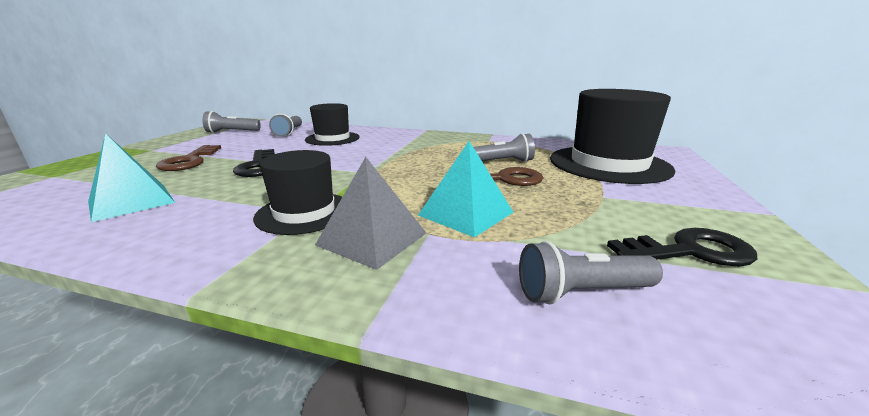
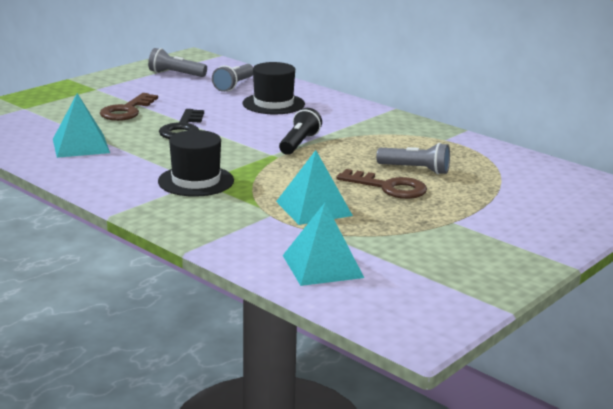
camera: 25 degrees right, 0 degrees up
grey pyramid [315,157,426,270] -> none
grey flashlight [519,241,663,305] -> turquoise pyramid [283,203,364,286]
black hat [550,89,676,184] -> none
black key [607,228,757,266] -> none
none -> black flashlight [279,108,322,155]

